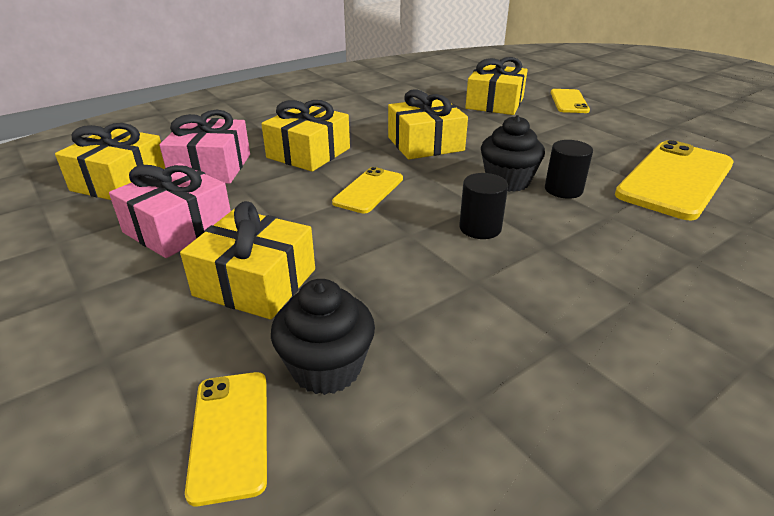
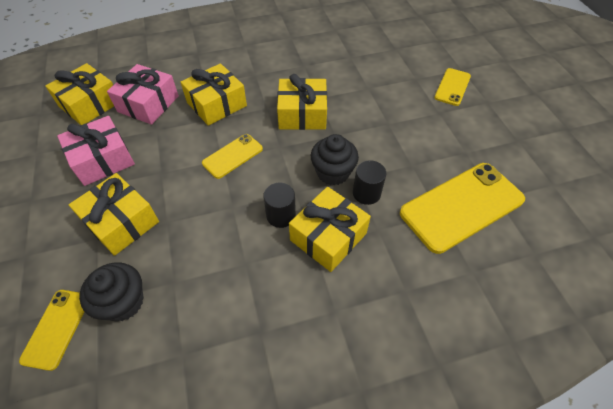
camera: 20 degrees right, 20 degrees up
yellow gift [465,57,528,115] -> yellow gift moved to [289,187,371,272]

